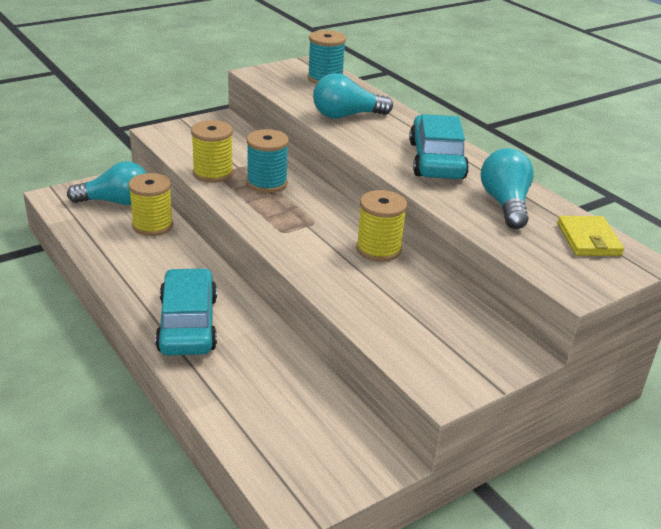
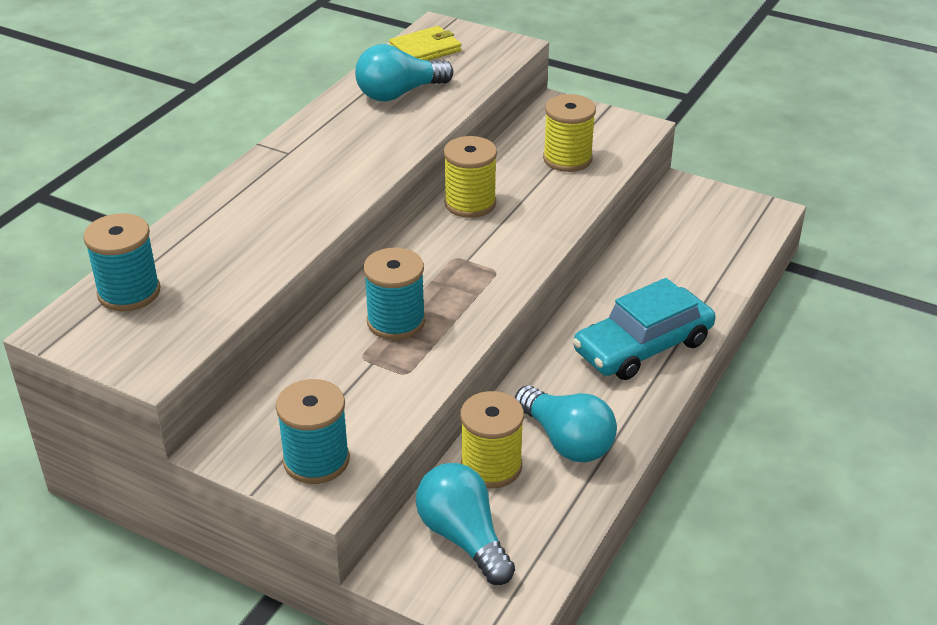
camera: 115 degrees left, 5 degrees up
yellow spool [191,120,234,183] -> yellow spool moved to [543,94,596,172]
turquoise light bulb [313,73,393,119] -> turquoise light bulb moved to [515,385,617,462]
turquoise car [409,114,469,179] -> none
none -> turquoise spool [276,379,350,484]

